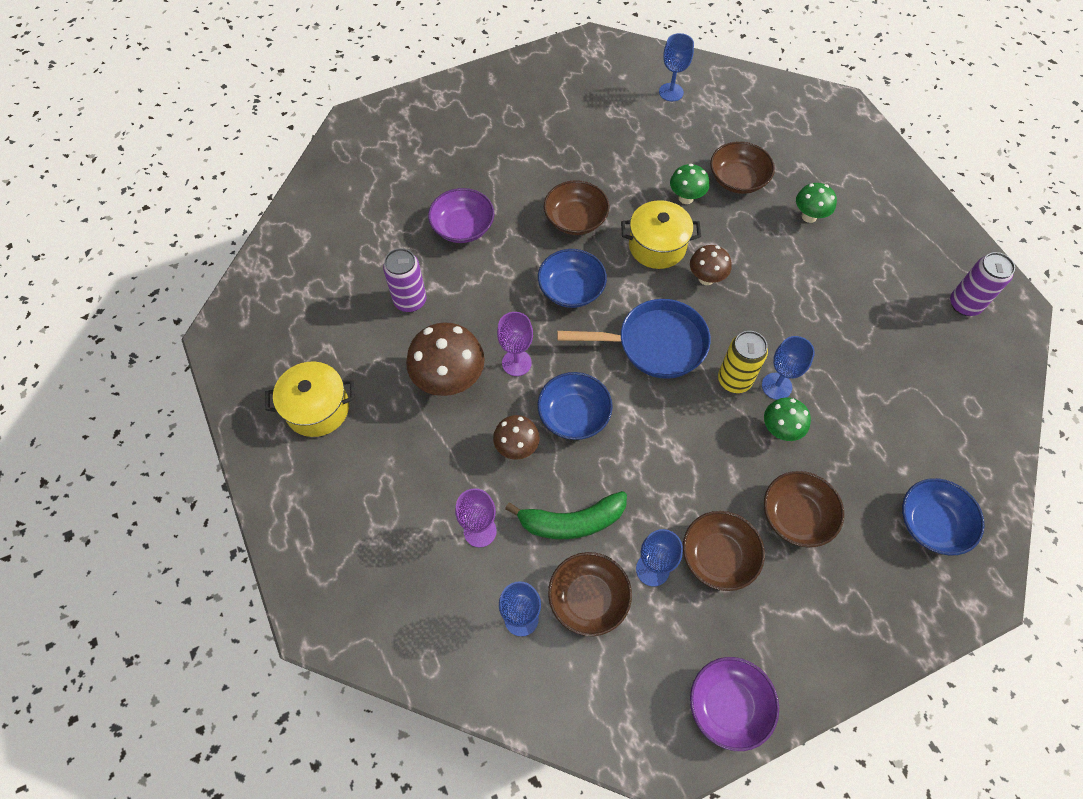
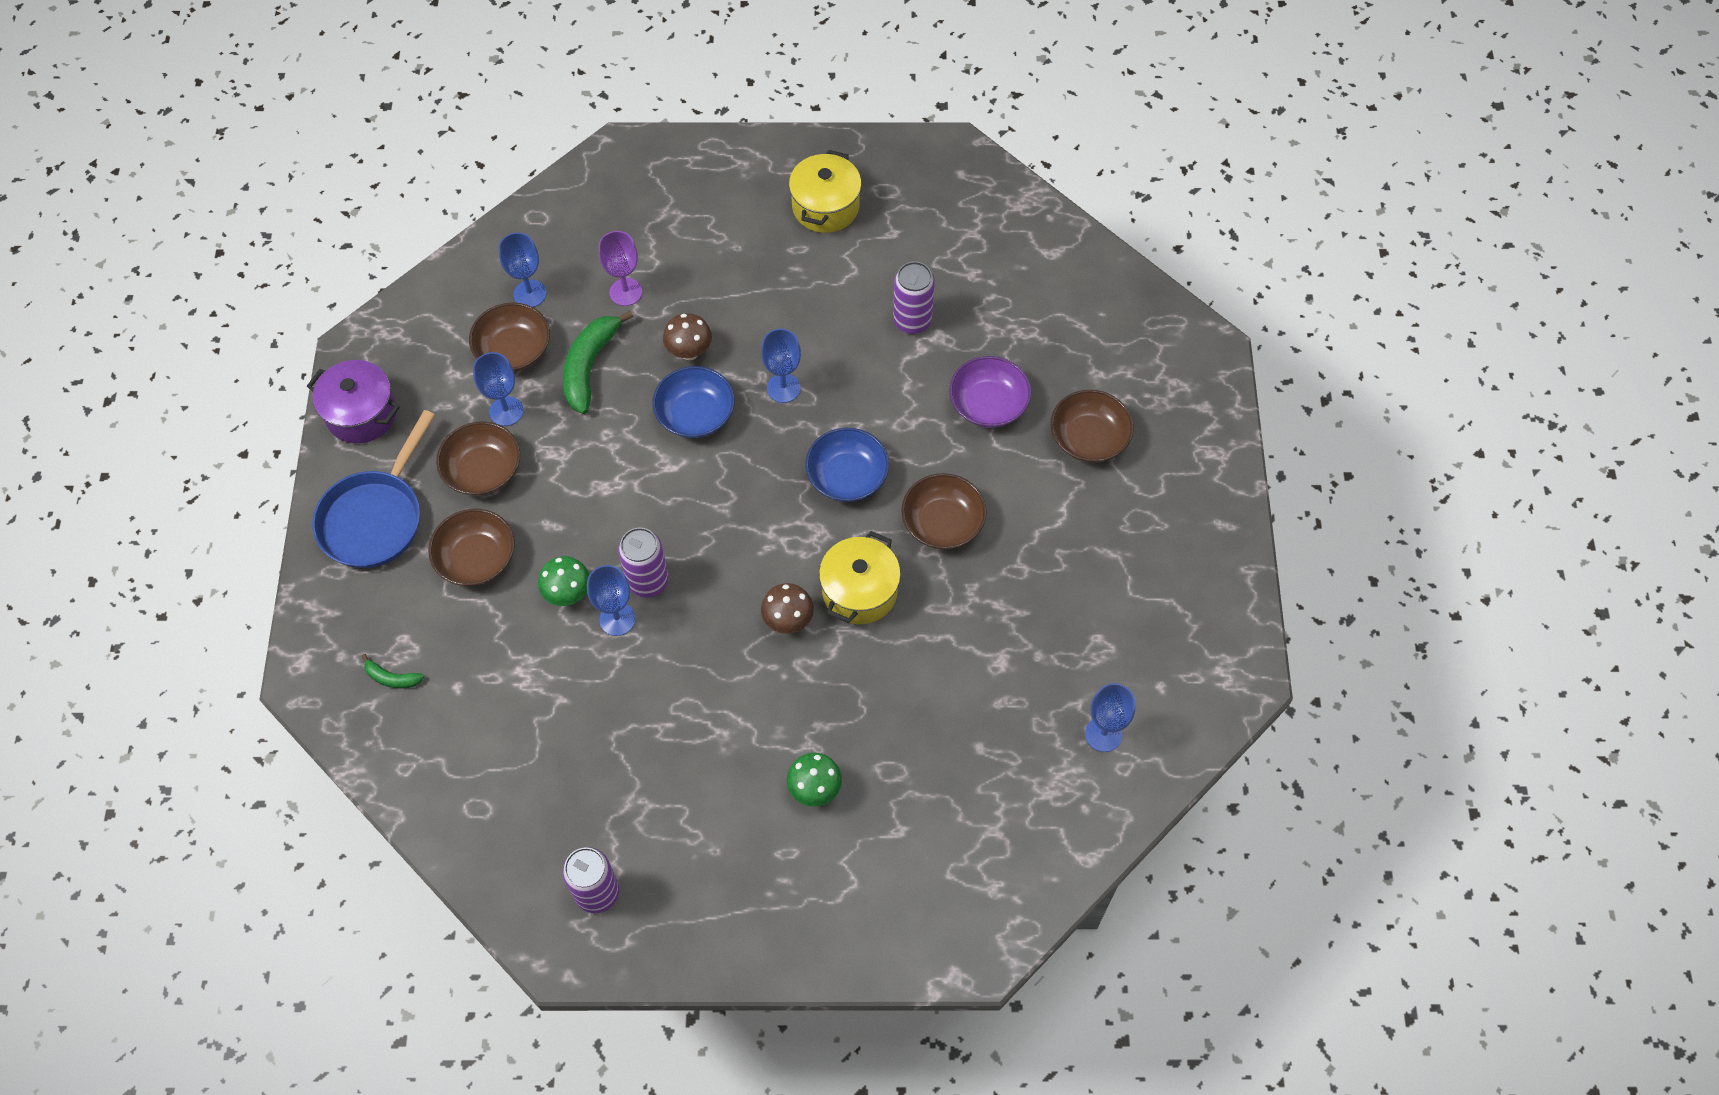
camera: 115 degrees right, 0 degrees up
brown mushroom [406,322,485,396] -> none
purple goblet [497,312,533,376] -> blue goblet [761,329,801,403]
blue pan [557,299,711,379] -> blue pan moved to [312,410,435,568]
green mushroom [670,164,709,204] -> none
purple bowl [690,657,779,751] -> purple pot [307,360,400,443]
brown bowl [710,141,775,194] -> brown bowl moved to [1051,390,1134,463]
yellow can [718,331,768,393] -> purple can [618,527,669,598]
blue bowl [902,478,985,555] -> green banana [362,654,424,689]

